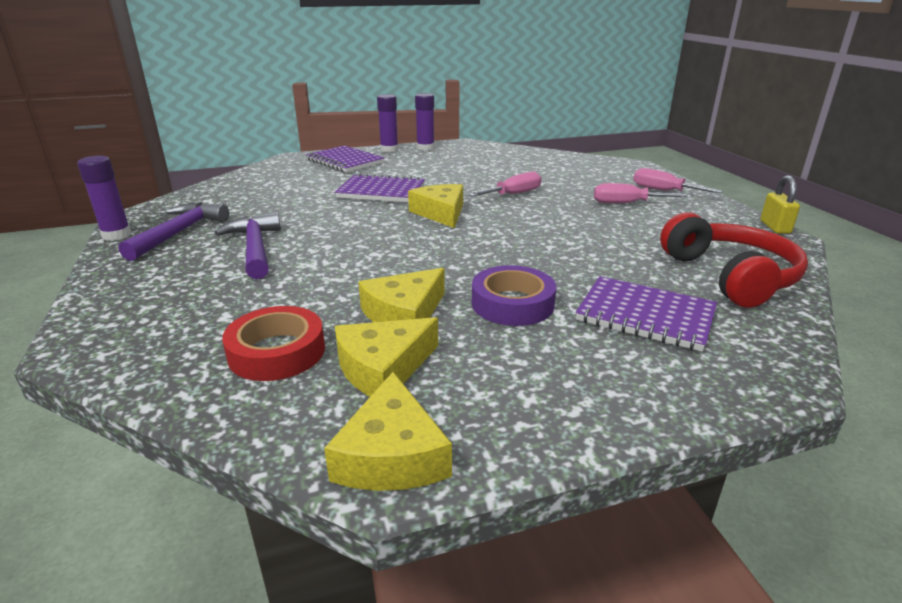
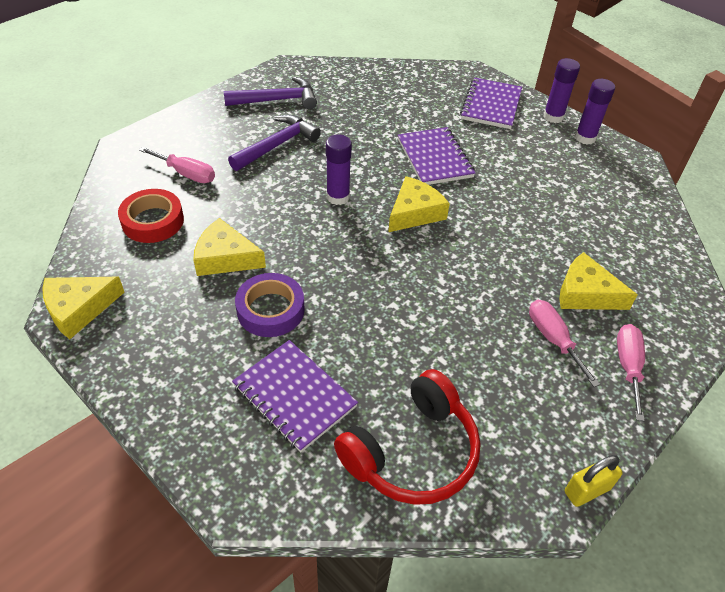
camera: 60 degrees right, 20 degrees up
purple glue stick [77,156,132,241] -> purple glue stick moved to [326,135,352,205]
yellow cheese [335,317,438,397] -> yellow cheese moved to [559,252,638,310]
pink screwdriver [469,171,541,197] -> pink screwdriver moved to [139,147,215,183]
purple notebook [576,276,717,352] -> purple notebook turned 45 degrees counterclockwise [232,340,358,452]

